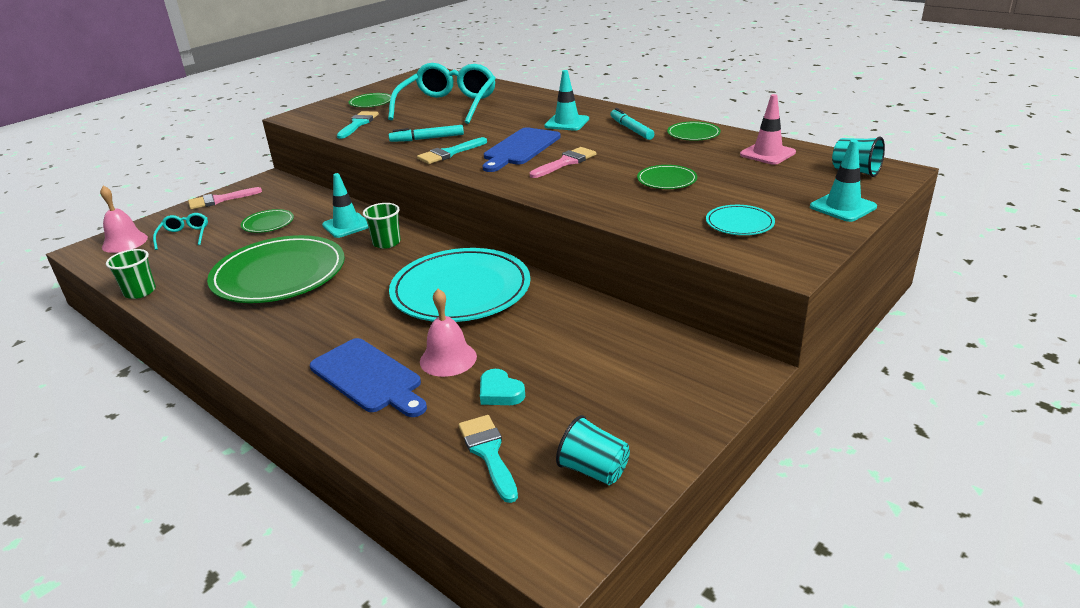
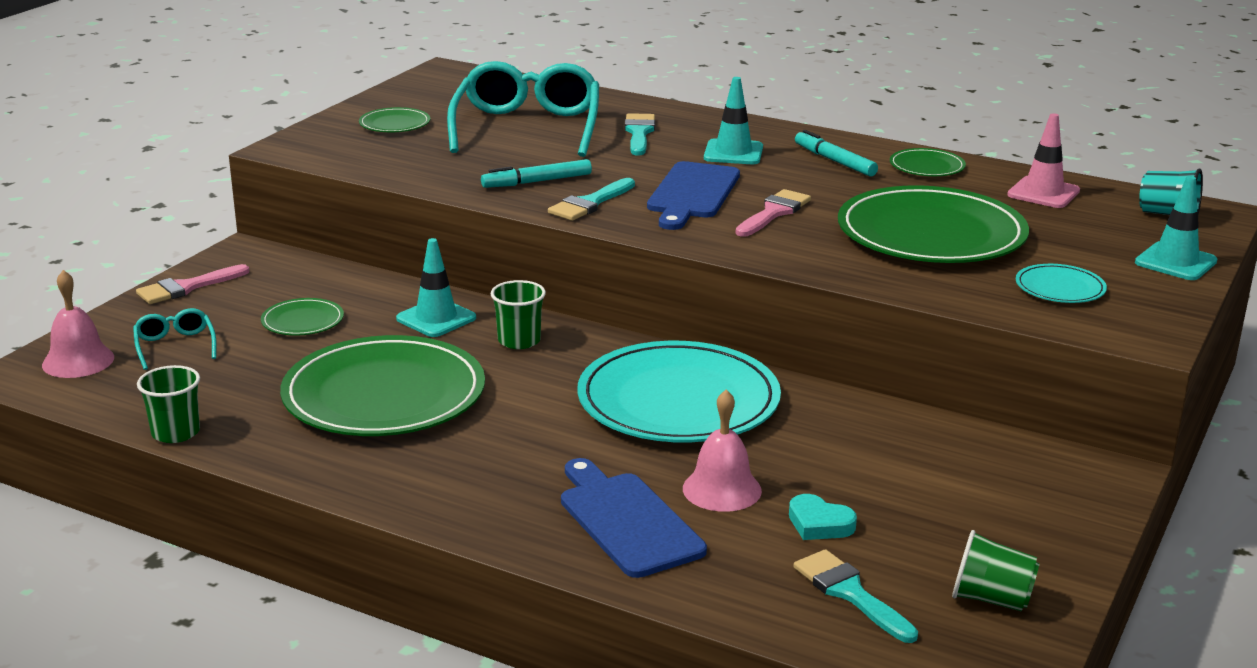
camera: 15 degrees left, 5 degrees down
blue cutting board [310,338,427,417] -> blue cutting board turned 150 degrees counterclockwise [561,458,707,578]
turquoise brush [337,111,379,139] -> turquoise brush moved to [625,113,655,156]
turquoise cup [556,415,630,485] -> green cup [952,530,1040,612]
green plate [637,165,697,189] -> green plate [838,185,1029,263], size x2.27

